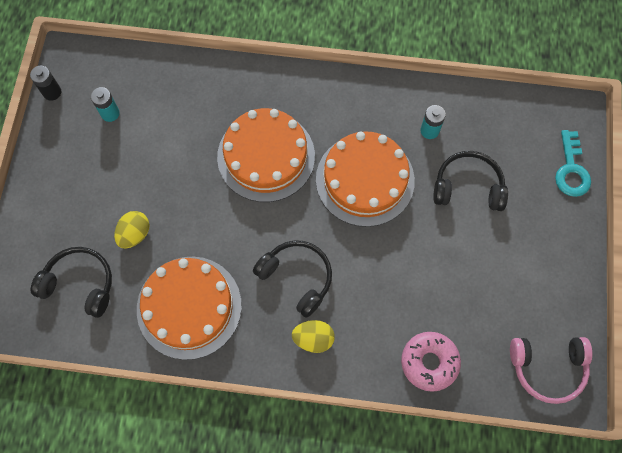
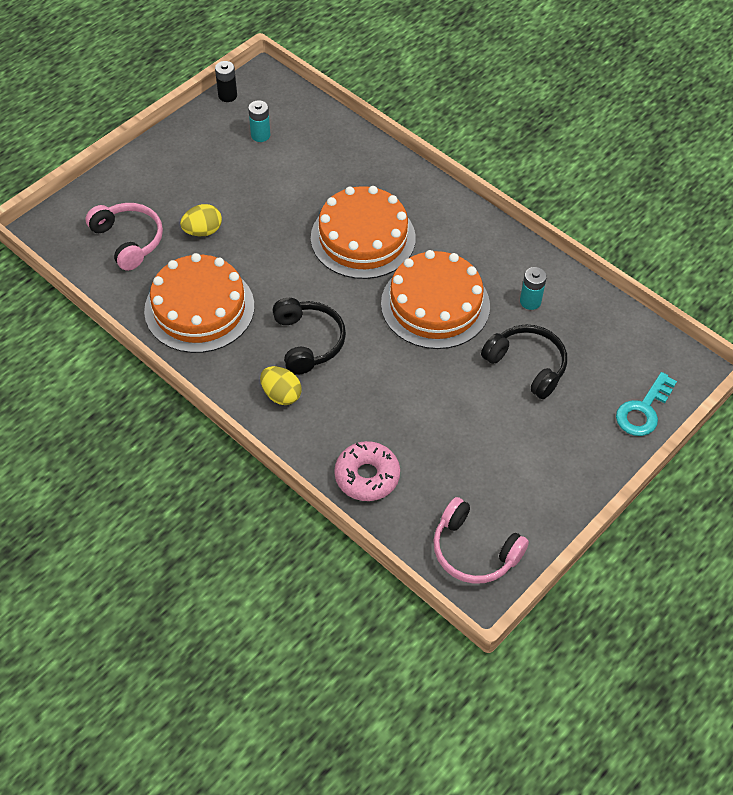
camera: 35 degrees right, 15 degrees down
black headphones [31,247,112,318] -> pink headphones [85,203,163,271]

